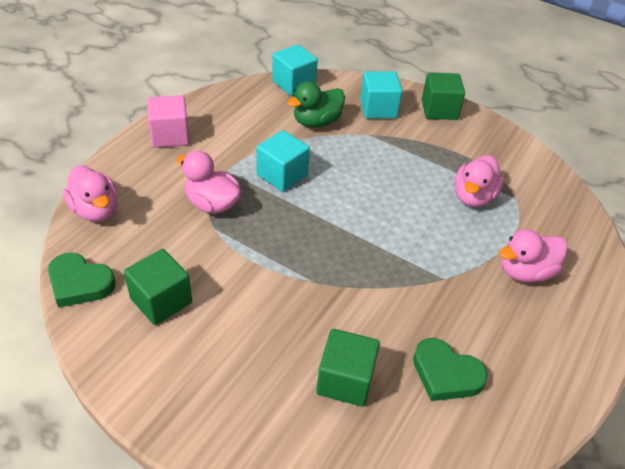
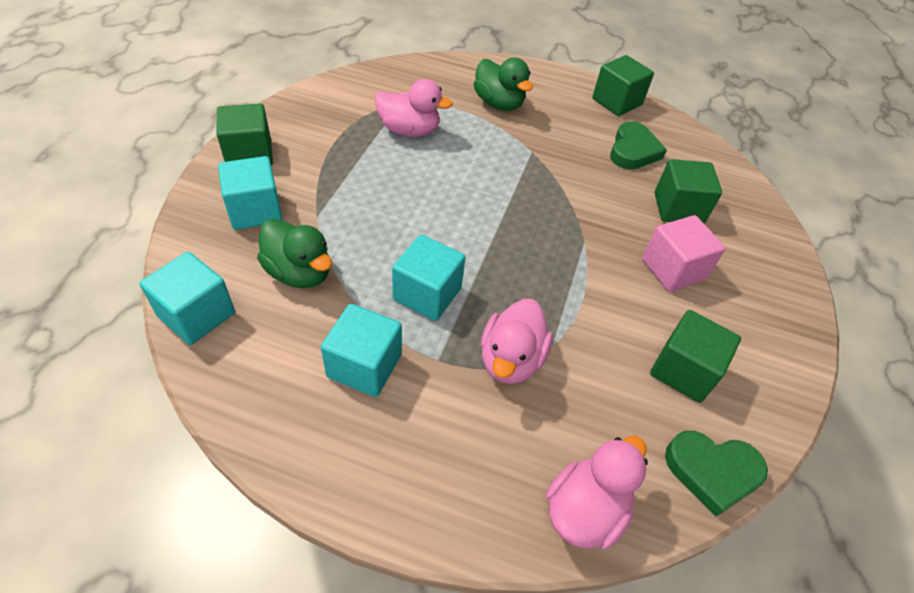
camera: 105 degrees left, 5 degrees up
green heart [48,252,116,308] -> green heart turned 90 degrees clockwise [665,431,768,517]
pink cube [147,95,189,148] -> pink cube moved to [642,215,726,292]
pink duck [499,229,568,282] -> green duck [474,58,533,111]
none -> turquoise cube [321,304,402,397]
none -> green cube [592,55,654,116]

